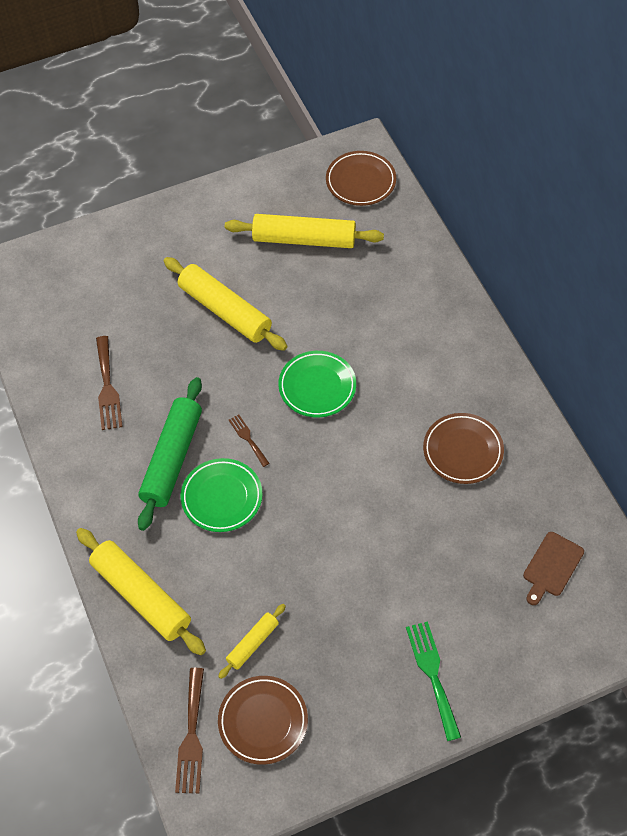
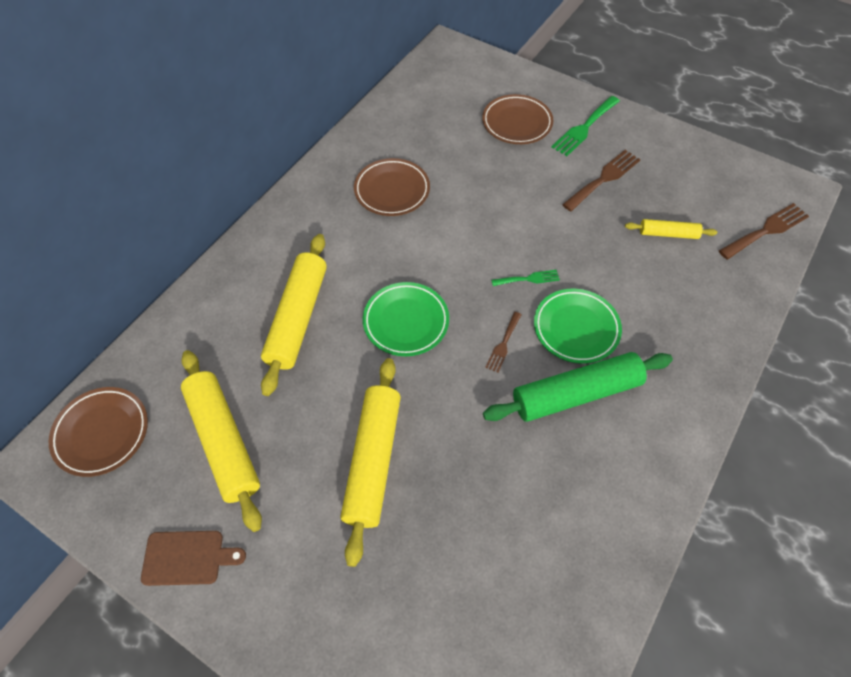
camera: 125 degrees left, 0 degrees up
yellow rolling pin [76,528,206,655] -> yellow rolling pin moved to [261,234,327,396]
brown fork [96,336,123,430] -> brown fork moved to [562,150,641,211]
brown plate [218,676,308,765] -> brown plate moved to [482,94,553,144]
brown cutting board [523,532,584,605] -> brown cutting board moved to [141,531,246,586]
none -> green fork [491,270,560,286]

